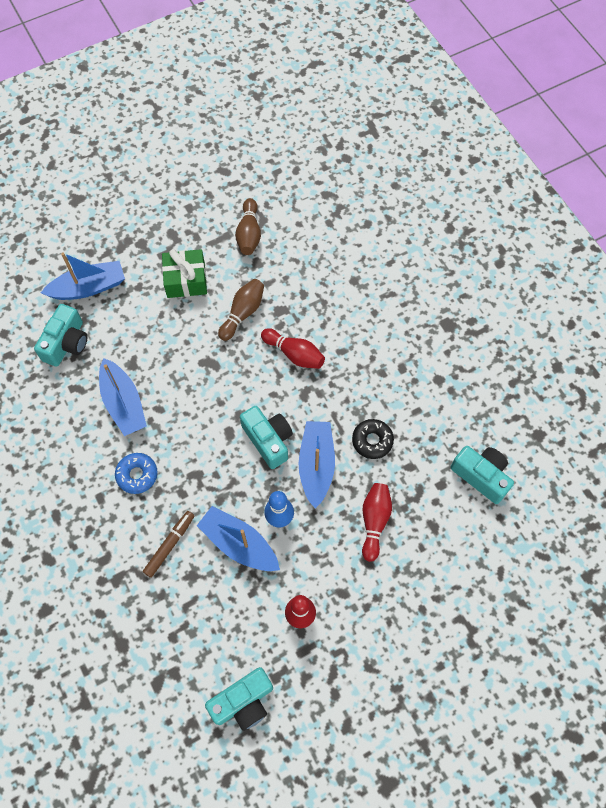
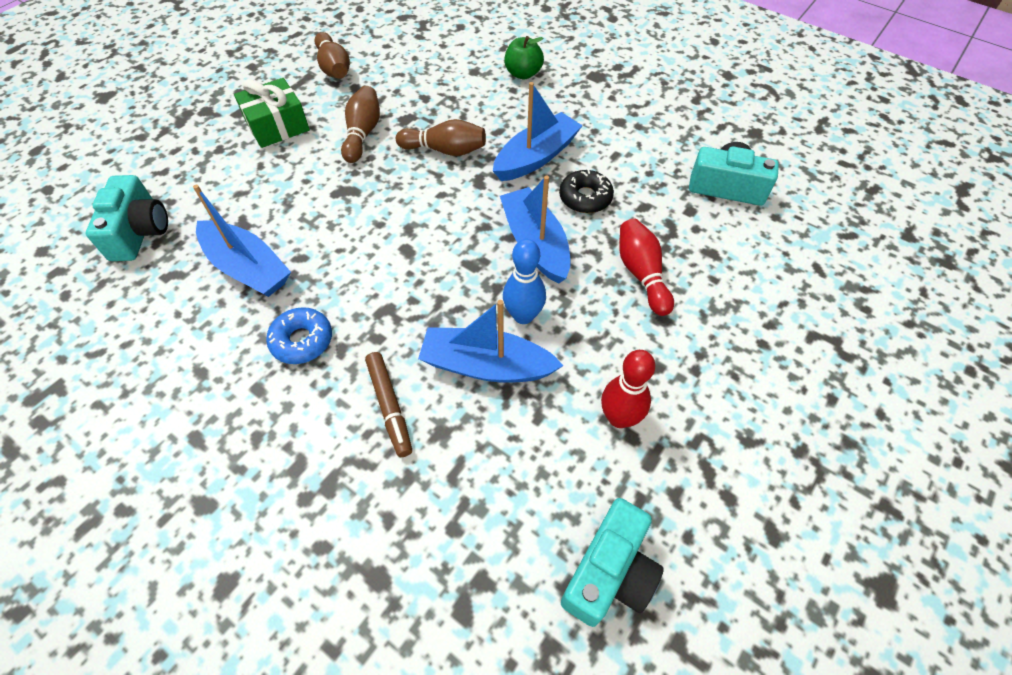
camera: 25 degrees left, 10 degrees down
blue boat [41,252,125,300] -> blue boat moved to [493,82,583,181]
brown marker [143,511,195,578] -> brown marker turned 150 degrees clockwise [365,352,412,457]
turquoise camera [240,406,293,469] -> none
red bowling pin [261,328,325,369] -> brown bowling pin [396,119,486,156]
none -> green apple [504,36,544,79]

